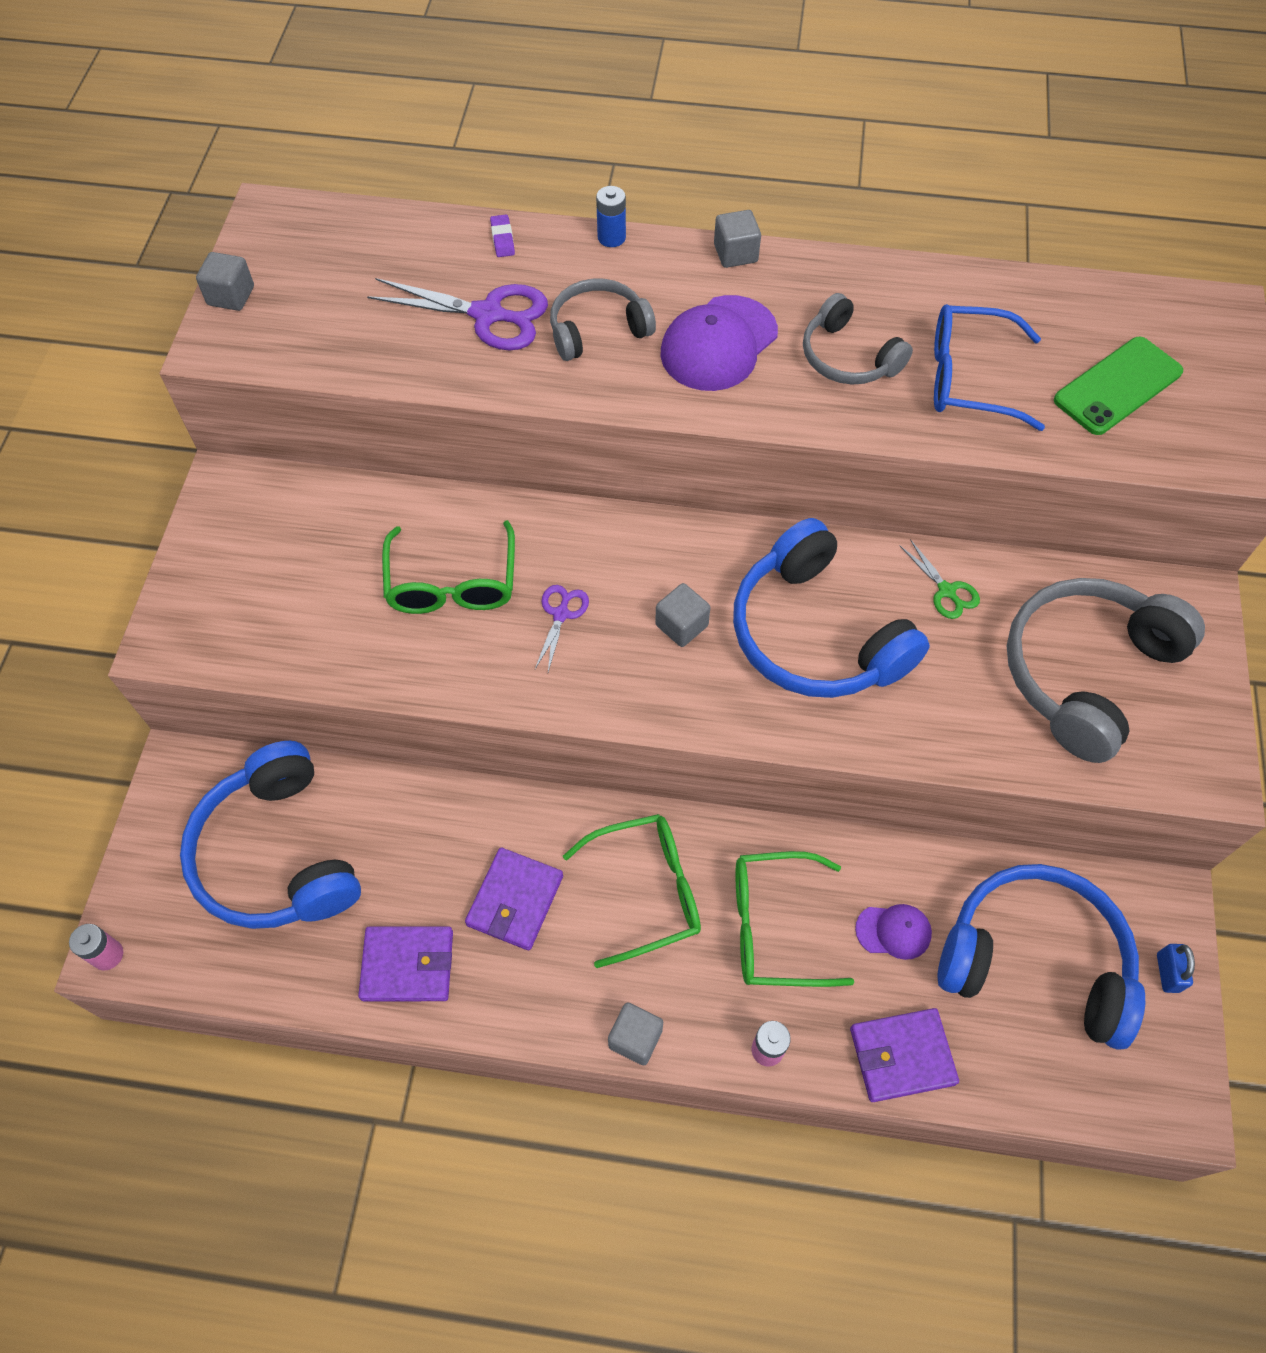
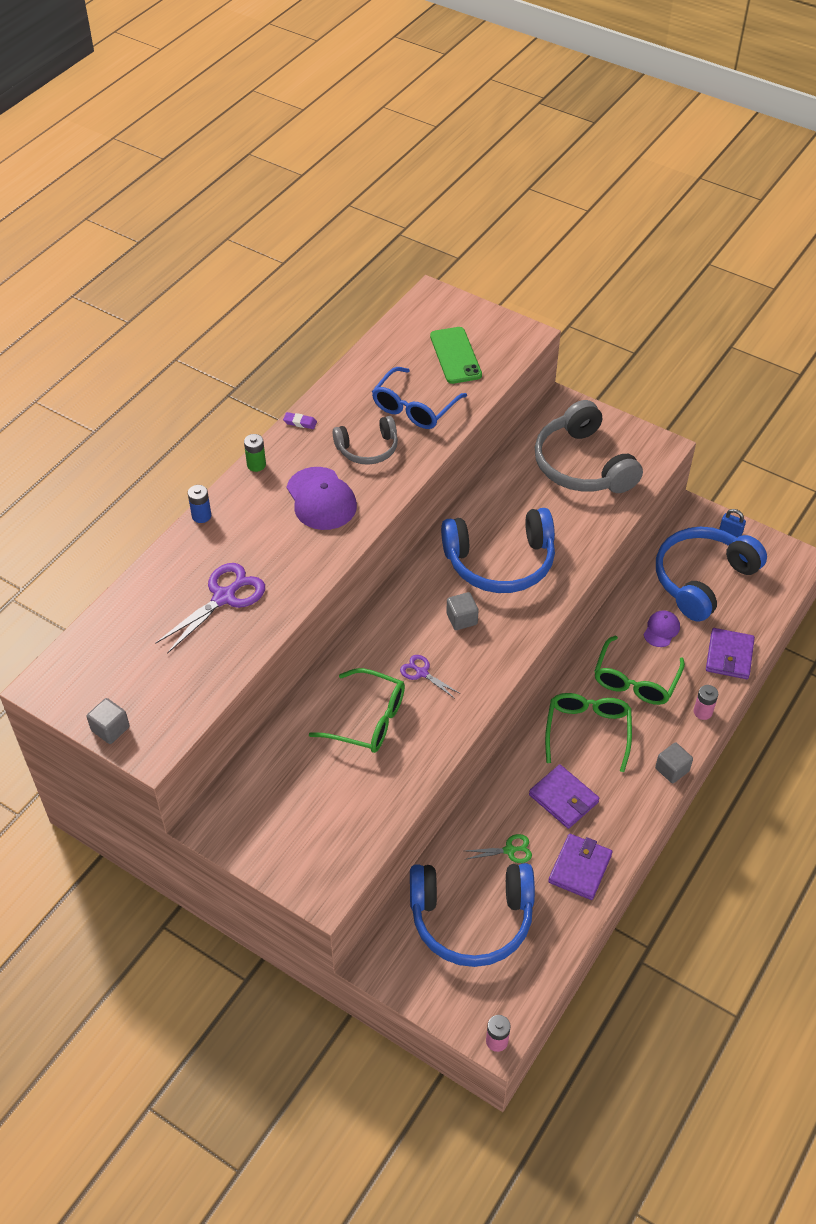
camera: 65 degrees left, 10 degrees down
purple eraser [490,215,515,257] -> purple eraser moved to [283,412,317,429]
grey headphones [550,279,656,361] -> none
grey cube [714,210,761,268] -> green battery [244,434,266,472]
green scissors [900,539,980,619] -> green scissors moved to [466,834,532,863]

